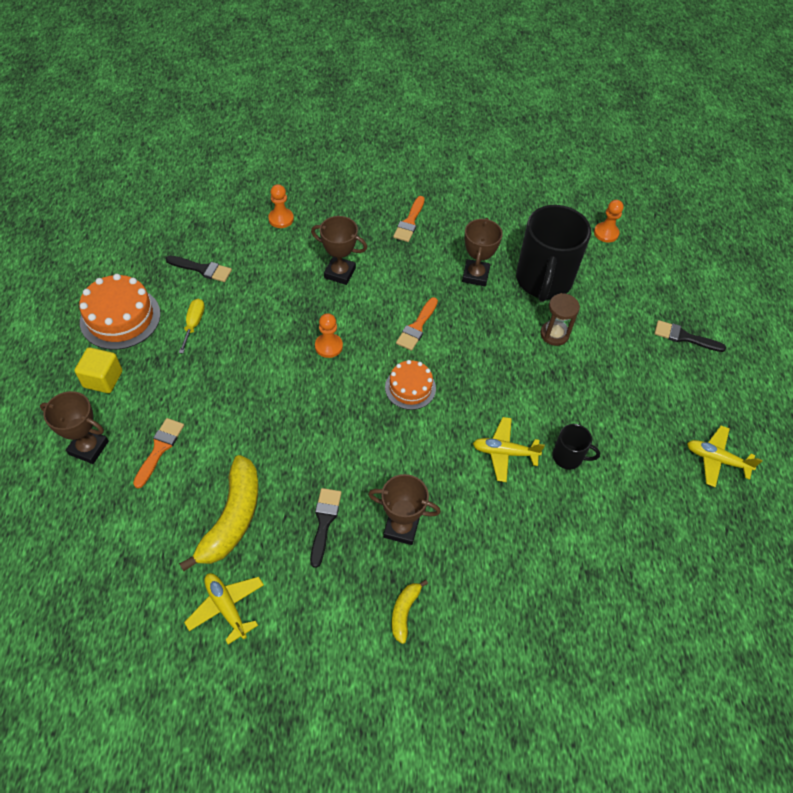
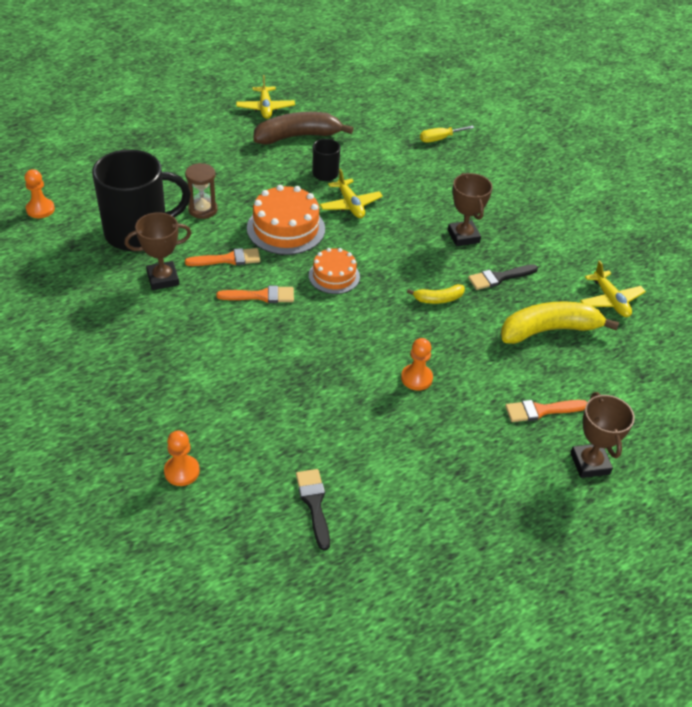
camera: 120 degrees left, 10 degrees down
yellow cube [74,347,122,393] -> none
orange cake [79,274,161,350] -> orange cake moved to [247,185,325,255]
yellow screwdriver [179,299,205,353] -> yellow screwdriver moved to [420,125,474,143]
yellow plane [184,573,264,644] -> yellow plane turned 45 degrees counterclockwise [580,261,646,317]
brown trophy [311,216,367,285] -> none
orange pawn [315,313,343,358] -> orange pawn moved to [401,338,433,391]
yellow banana [392,580,428,644] -> yellow banana moved to [407,284,465,304]
orange brush [393,196,425,242] -> orange brush moved to [185,248,260,266]
black brush [654,320,726,352] -> none
none -> brown banana [253,112,354,145]

